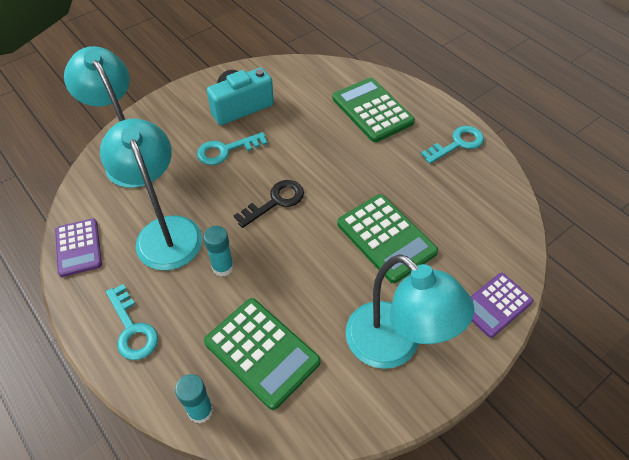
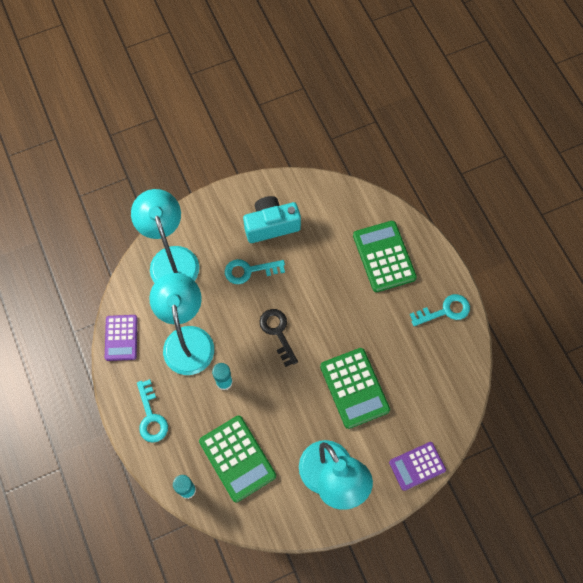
camera: 15 degrees right, 15 degrees up
black key [234,180,304,228] -> black key turned 90 degrees counterclockwise [259,309,298,367]

